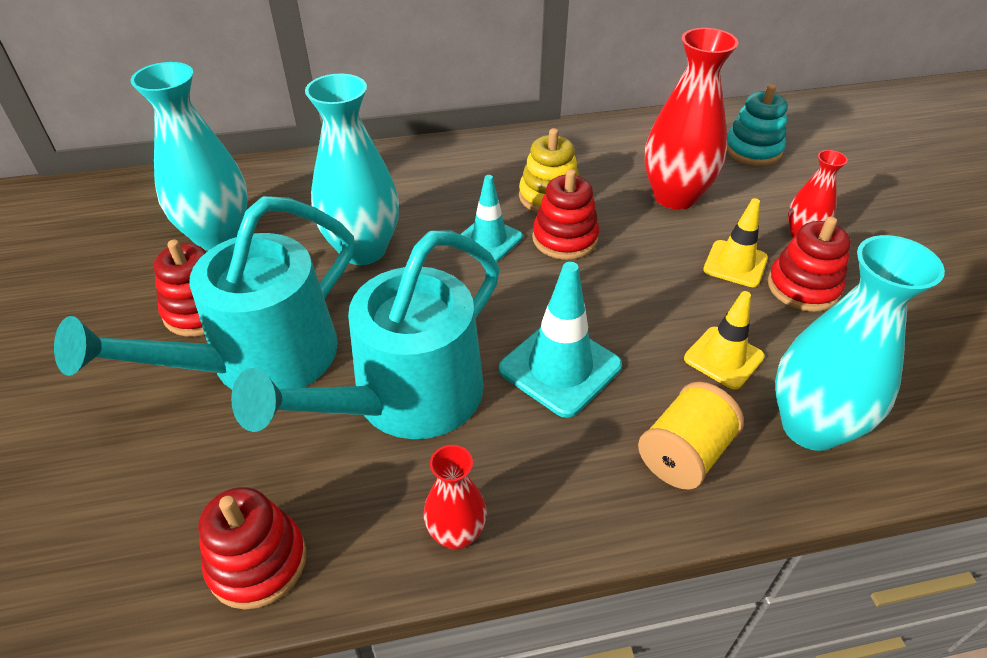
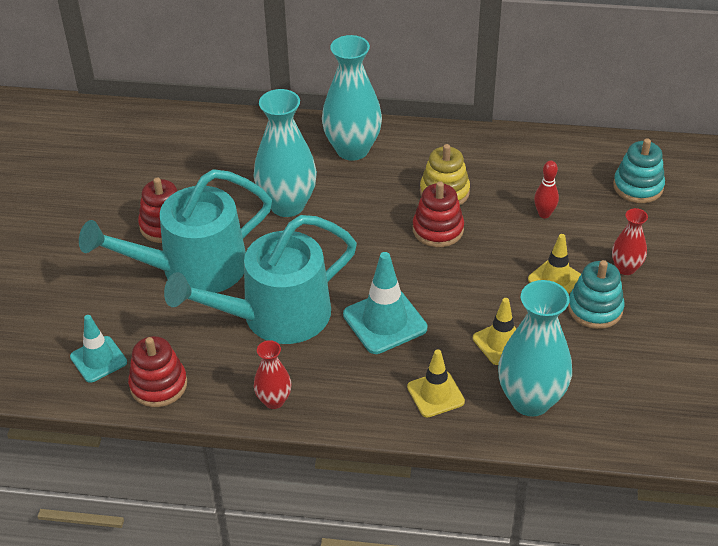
camera: 20 degrees right, 0 degrees up
turquoise vase [131,62,248,251] -> turquoise vase moved to [322,35,382,161]
turquoise traffic cone [461,175,523,262] -> turquoise traffic cone moved to [70,315,127,383]
yellow spool [638,382,744,490] -> yellow traffic cone [407,349,465,418]
red vase [645,28,738,210] -> red bowling pin [534,161,559,218]
red stacking toy [768,216,851,312] -> turquoise stacking toy [568,260,625,329]

